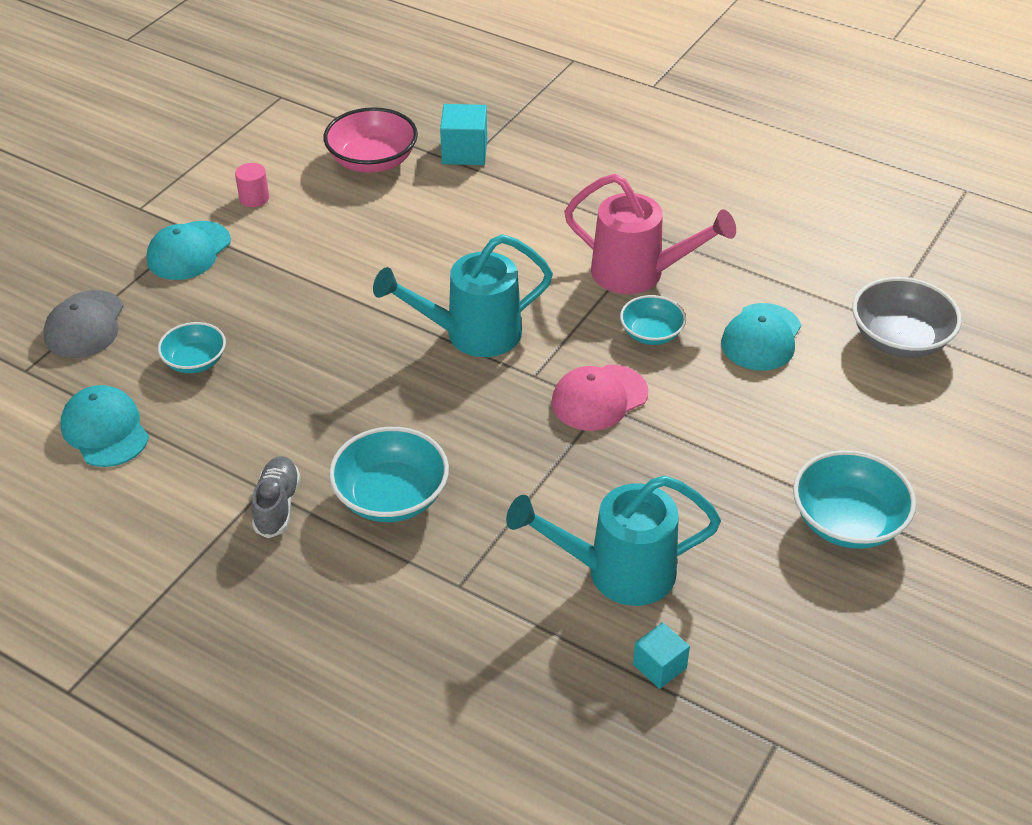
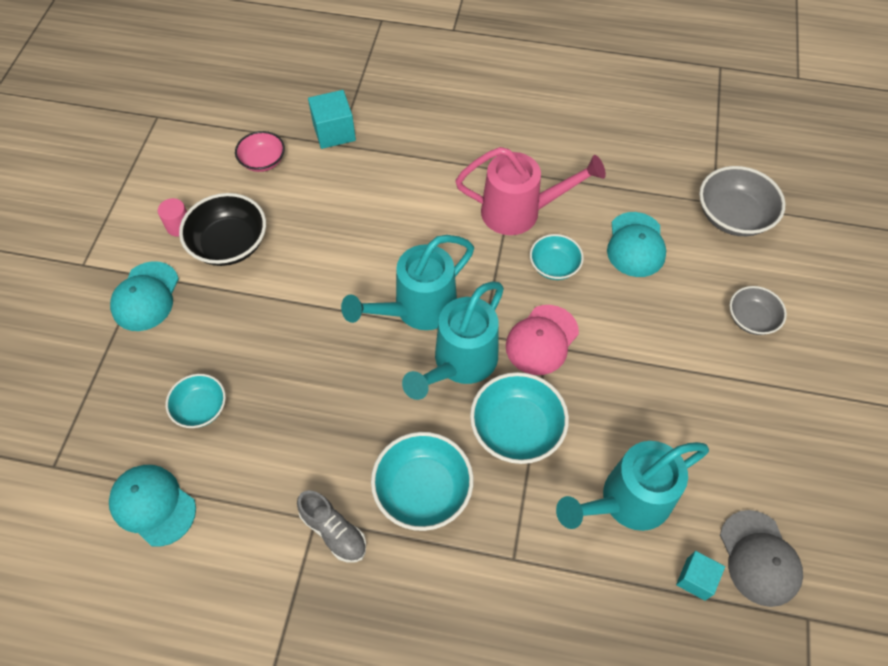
camera: 20 degrees left, 15 degrees up
grey cap [43,290,124,358] -> grey cap moved to [720,510,803,607]
grey shoe [251,456,301,538] -> grey shoe turned 150 degrees clockwise [297,490,366,562]
pink bowl [323,107,418,173] -> pink bowl [235,131,285,172], size x0.62
turquoise bowl [793,450,916,549] -> turquoise bowl moved to [470,372,569,464]
none -> black bowl [179,193,266,266]
none -> turquoise watering can [402,282,504,400]
none -> grey bowl [730,286,787,335]

